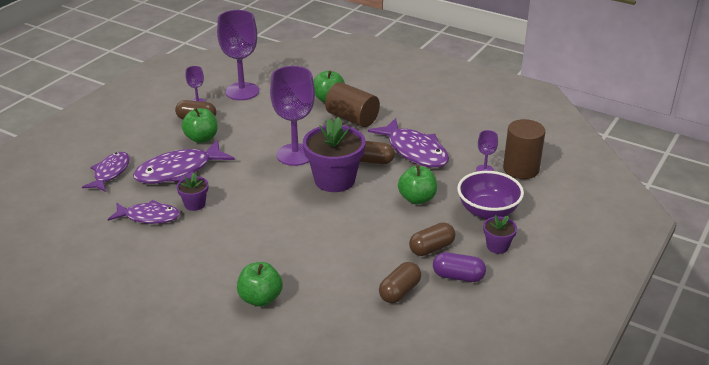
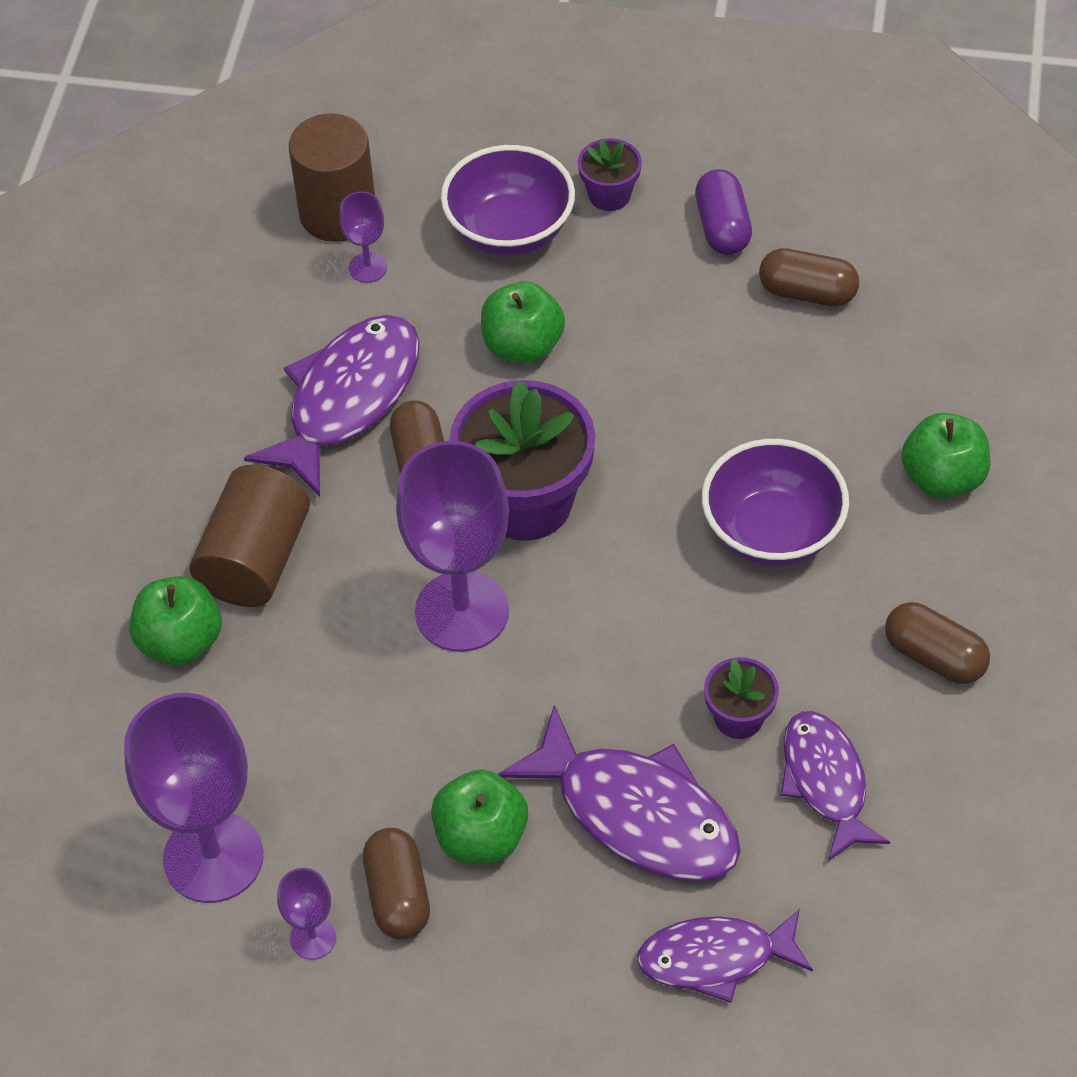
camera: 110 degrees left, 20 degrees up
brown capsule [409,222,455,256] -> brown capsule moved to [885,602,990,684]
none -> purple bowl [702,439,849,567]

